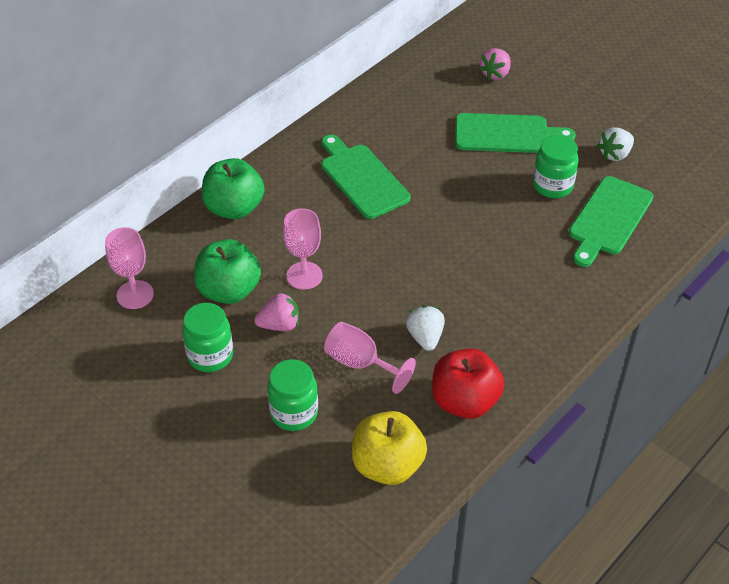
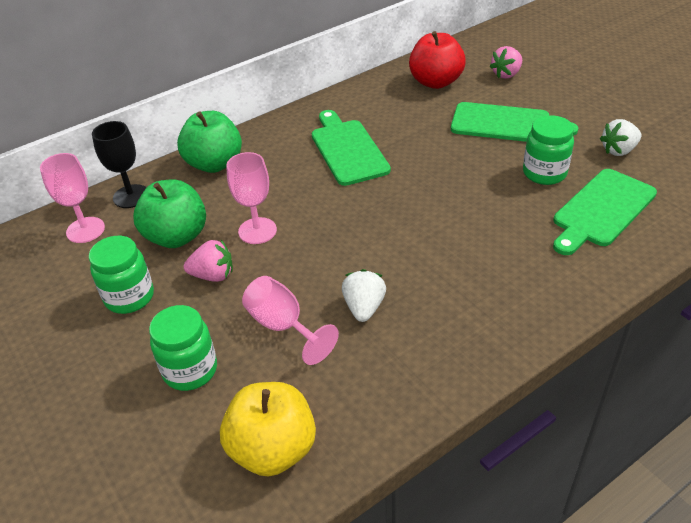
camera: 15 degrees right, 5 degrees down
red apple [432,348,504,419] -> red apple moved to [409,31,466,89]
none -> black goblet [92,121,147,208]

